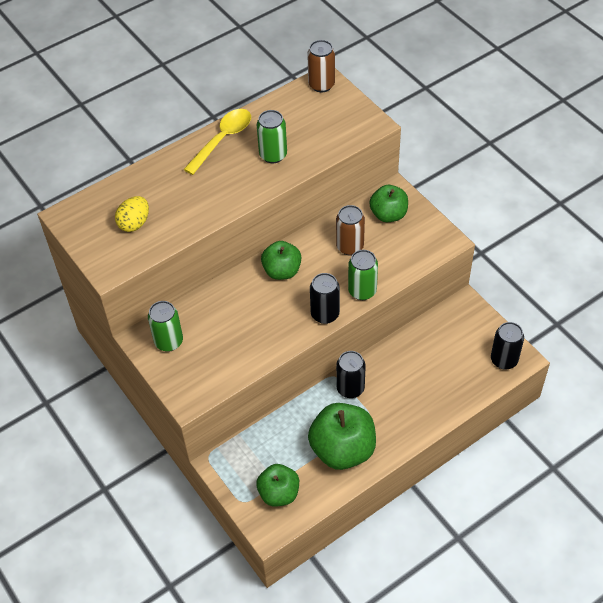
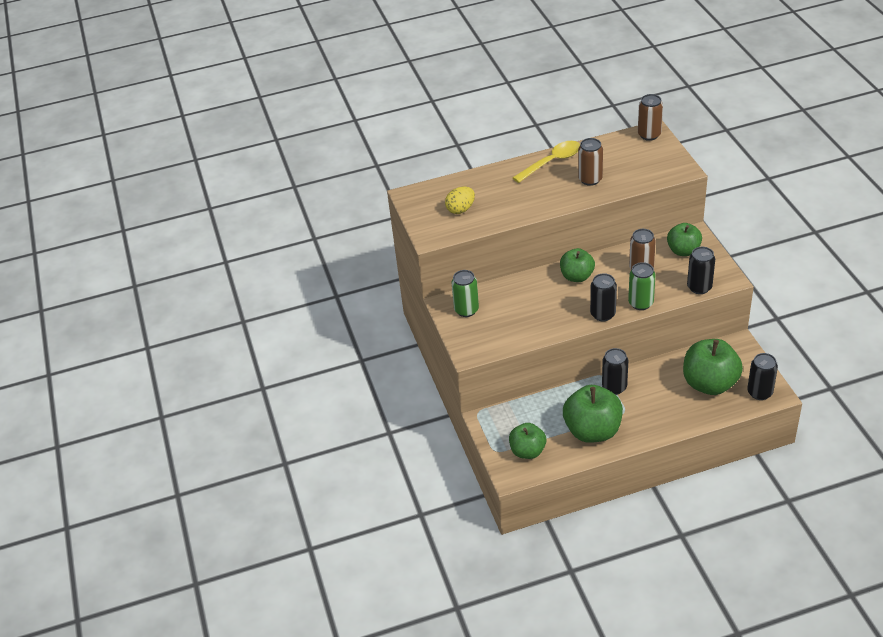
camera: 20 degrees right, 10 degrees down
green can [257,110,287,163] -> brown can [578,138,603,186]
none -> green apple [683,339,743,395]
none -> black can [687,247,715,294]

